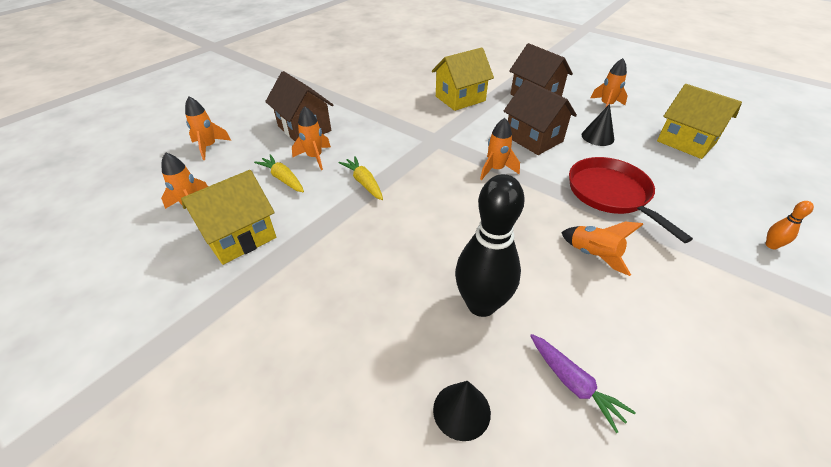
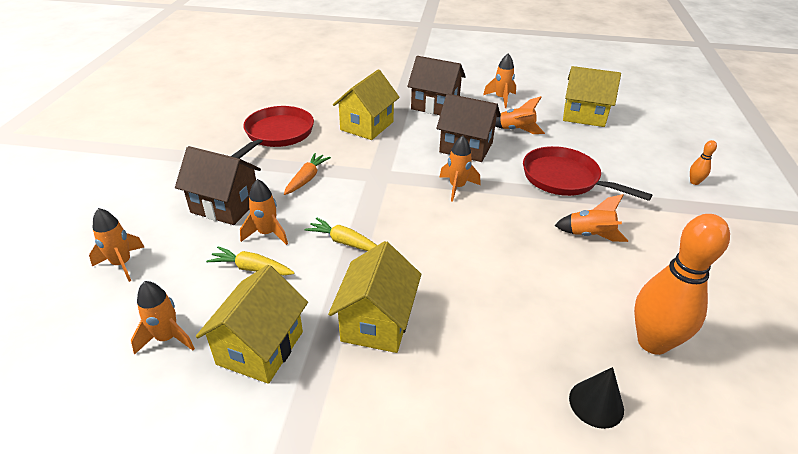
camera: 30 degrees left, 5 degrees down
black bowling pin [455,174,525,317] -> none
purple carrot [530,334,636,433] -> orange bowling pin [634,214,730,355]
black cone [582,104,614,146] -> orange rocket [495,96,545,134]
none -> red pan [231,106,314,159]
none -> orange carrot [284,153,331,195]
none -> yellow house [328,241,421,353]

